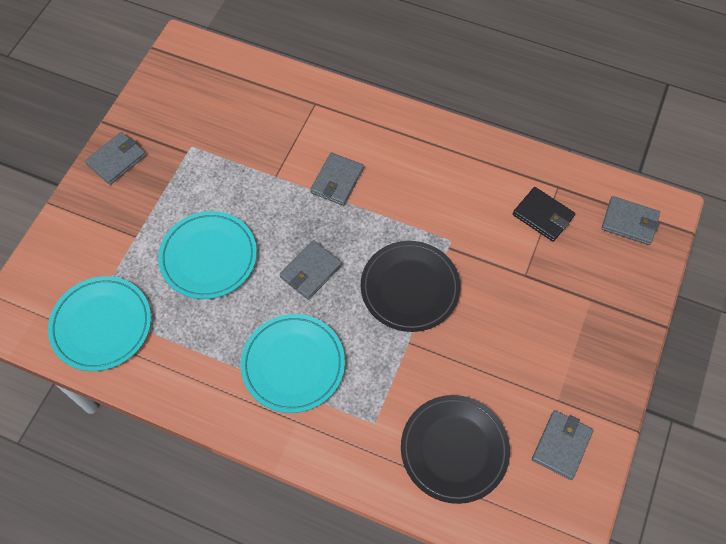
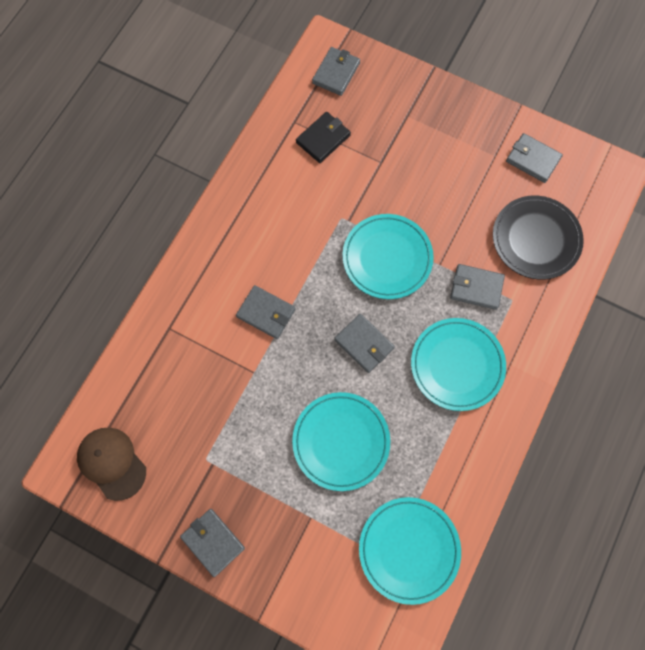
camera: 85 degrees left, 10 degrees up
black plate [361,241,460,332] -> turquoise plate [343,214,434,299]
none -> brown cap [77,428,146,501]
none -> grey wallet [450,264,505,310]

